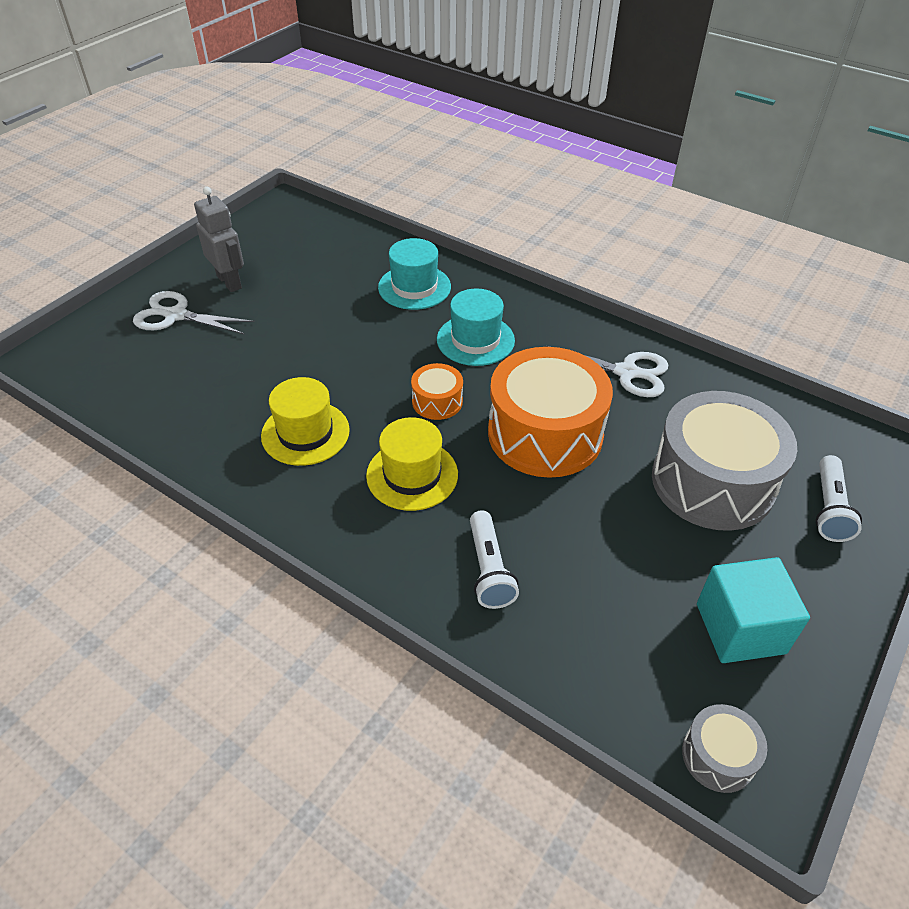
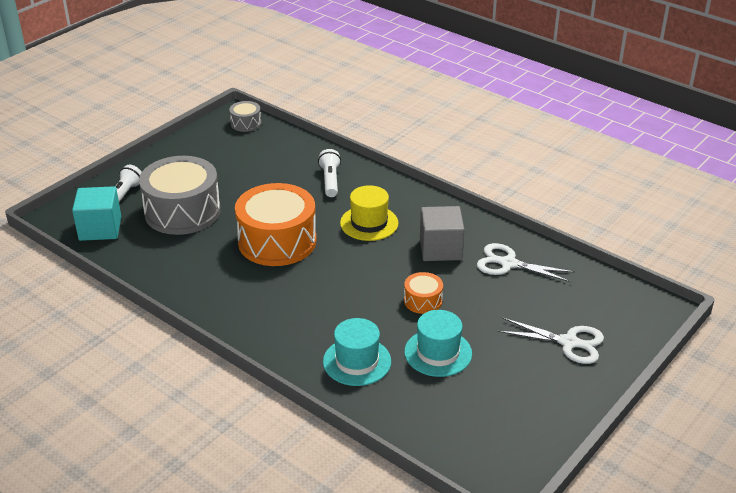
camera: 175 degrees left, 10 degrees down
grey robot [194,187,244,292] -> none
yellow hat [261,377,350,466] -> grey cube [420,206,464,261]
orange drum [411,363,463,420] -> orange drum moved to [404,272,443,314]
turquoise hat [437,288,515,366] -> turquoise hat moved to [404,310,472,377]
white scissors [545,345,668,397] -> white scissors moved to [477,243,575,282]
turquoise cube [697,557,810,663] -> turquoise cube moved to [72,186,121,241]

